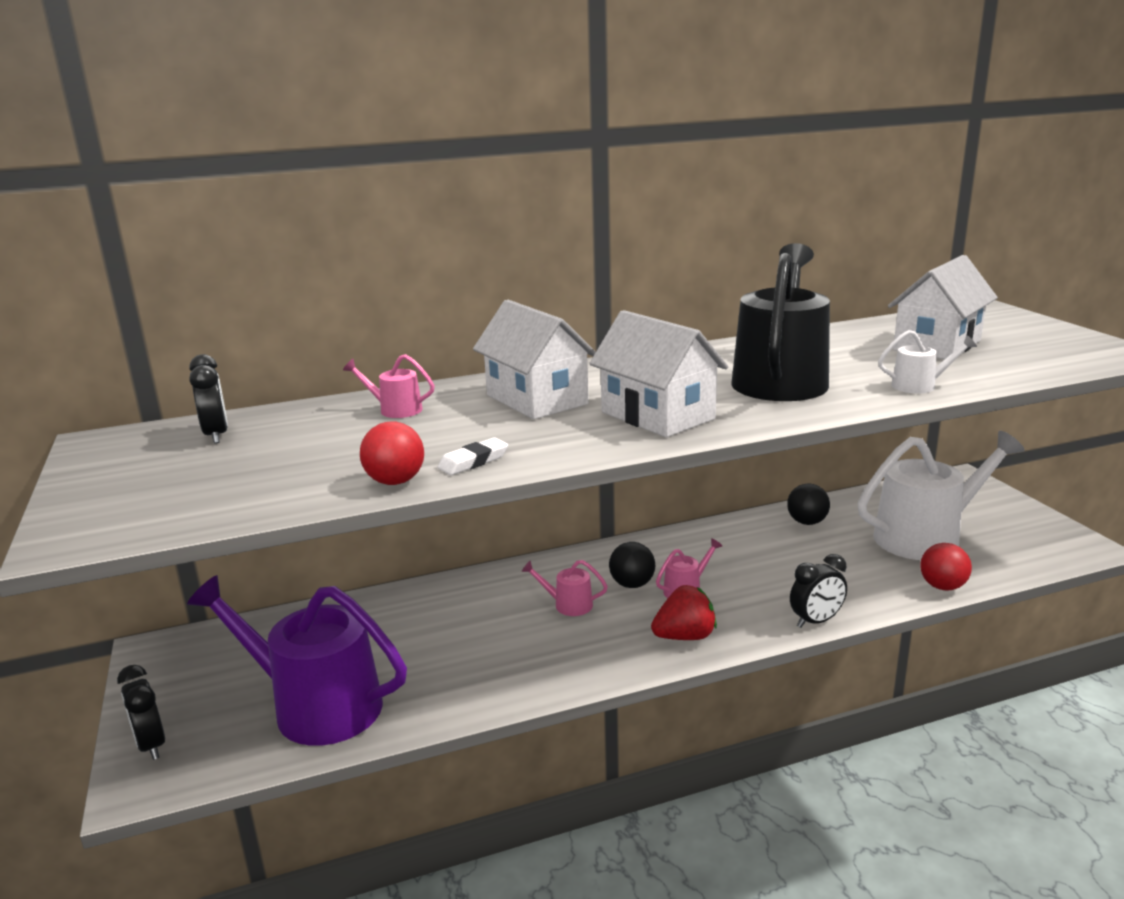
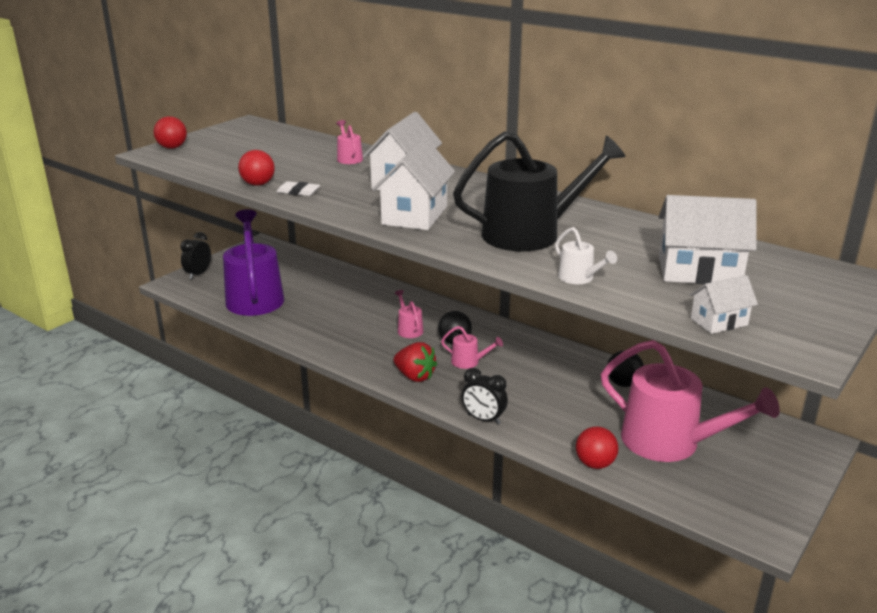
camera: 55 degrees right, 5 degrees up
black clock [189,354,228,444] -> none
white watering can [858,431,1025,560] -> pink watering can [601,340,780,462]
none -> red ball [154,116,187,149]
none -> white house [689,275,758,334]

